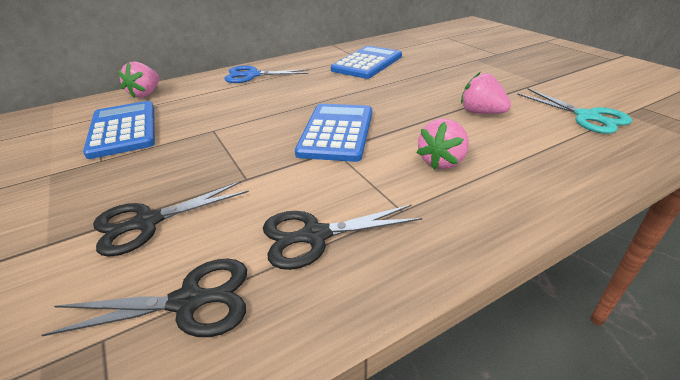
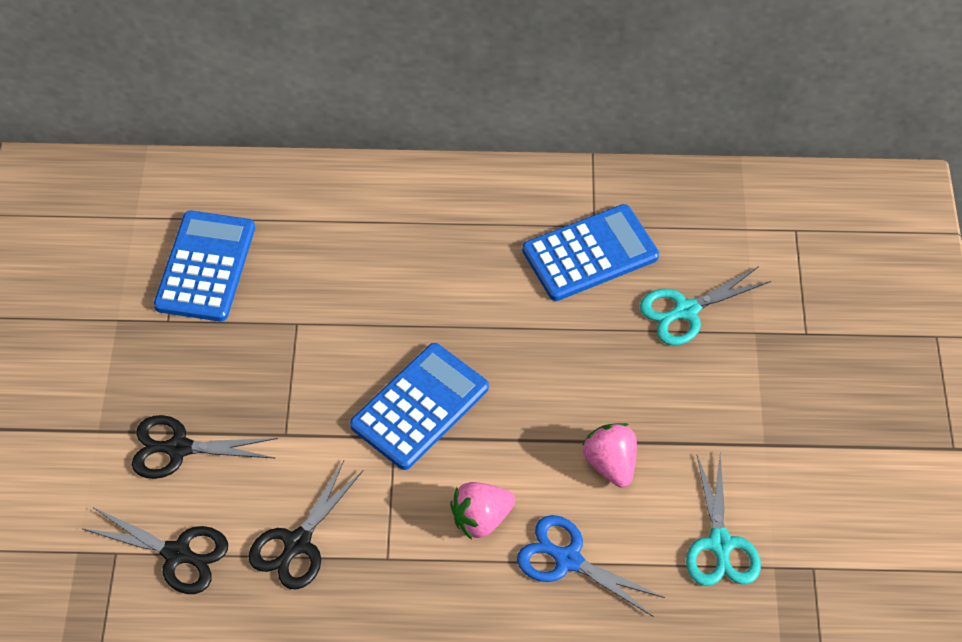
camera: 30 degrees right, 20 degrees up
pink strawberry [118,61,159,98] -> none
blue scissors [224,65,309,83] -> blue scissors moved to [517,515,665,617]
black scissors [263,204,422,270] -> black scissors turned 75 degrees counterclockwise [249,461,364,589]
none -> turquoise scissors [640,266,771,345]

